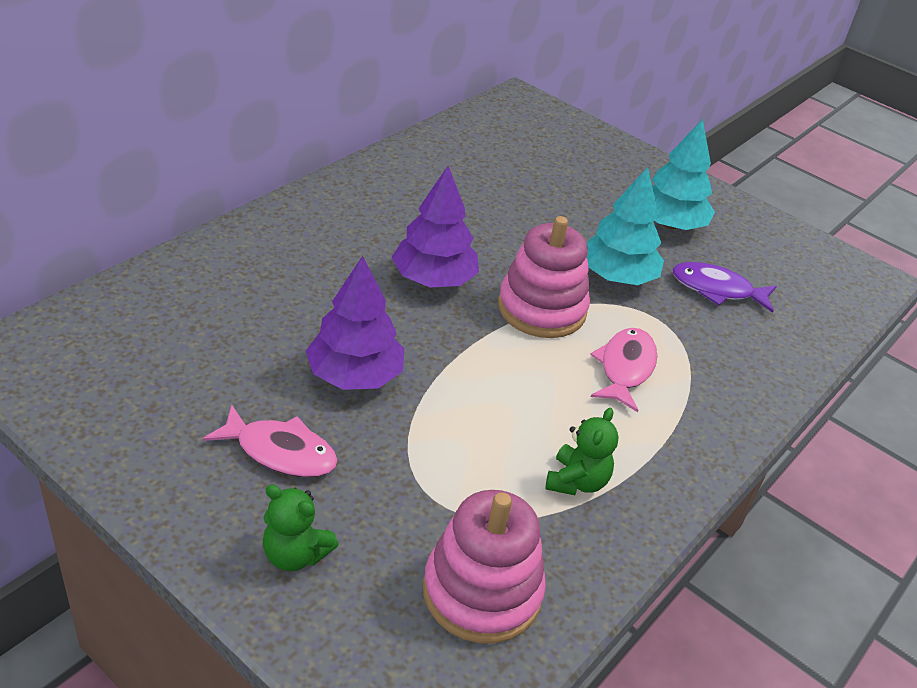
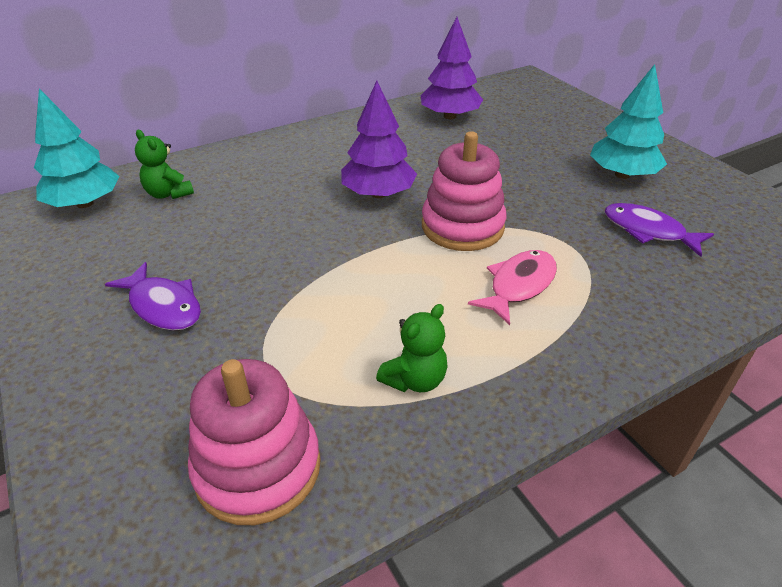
camera: 25 degrees right, 0 degrees up
pink fish [203,405,338,478] -> purple fish [105,262,201,331]
green teddy bear [263,484,338,571] -> green teddy bear moved to [135,130,194,199]
purple tree [306,256,405,390] -> purple tree moved to [421,17,483,119]
turquoise tree [587,167,664,285] -> turquoise tree moved to [34,89,120,208]

